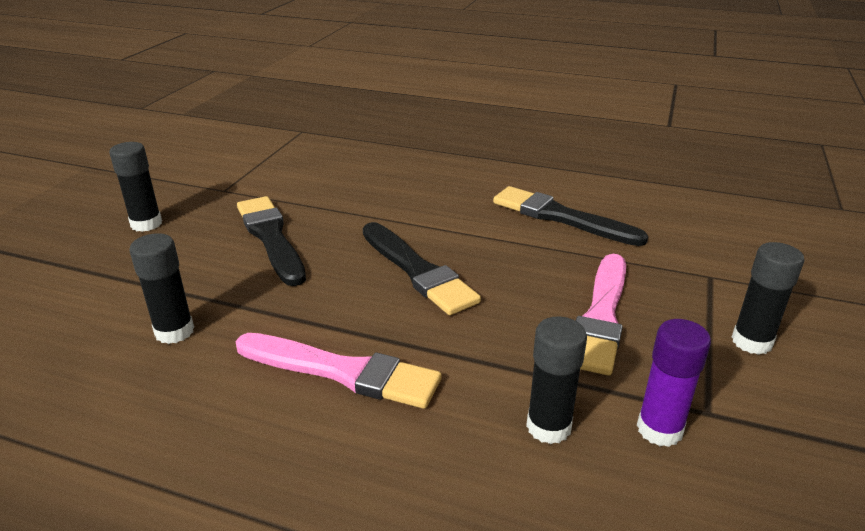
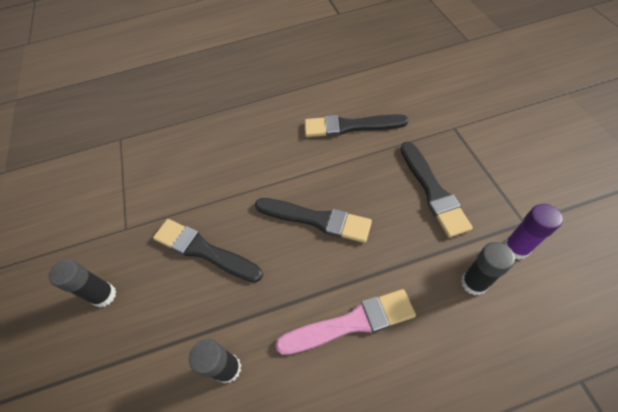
camera: 30 degrees left, 25 degrees up
pink brush [576,254,626,376] -> black brush [401,142,473,238]
black glue stick [732,242,805,355] -> none

